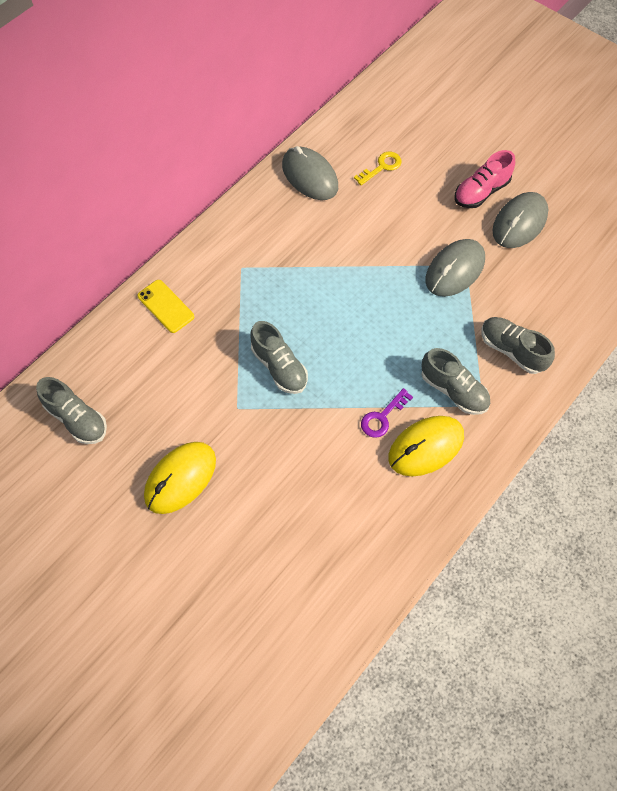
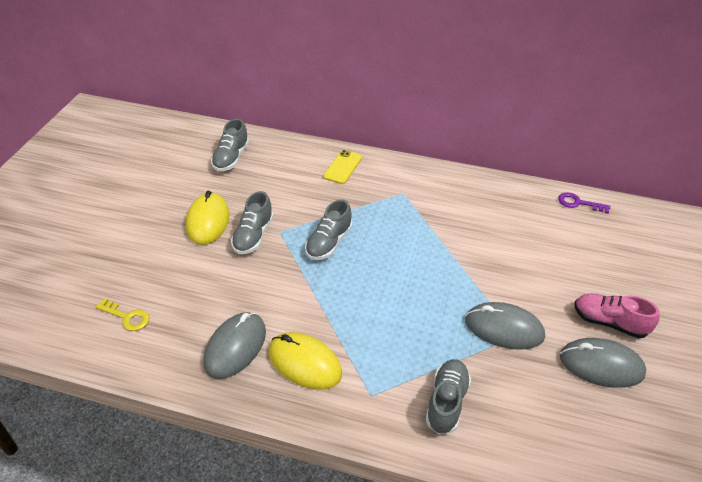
camera: 65 degrees right, 20 degrees down
yellow mouse [144,442,216,514] -> yellow mouse turned 75 degrees clockwise [186,191,229,245]
grey mouse [282,146,338,200] -> grey mouse moved to [203,312,266,379]
yellow key [354,152,402,185] -> yellow key moved to [96,298,149,331]
purple key [361,388,413,438] -> purple key moved to [558,192,610,214]
grey shoe [421,348,490,415] -> grey shoe moved to [231,191,274,254]

